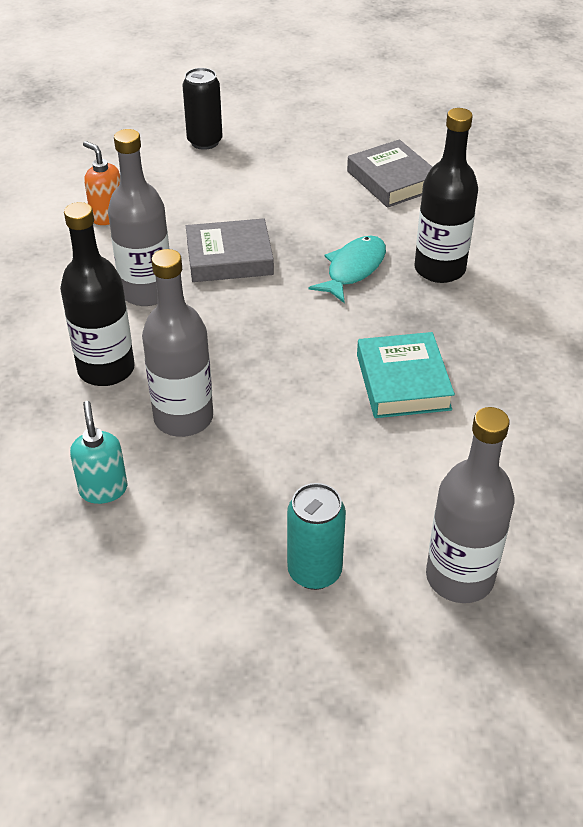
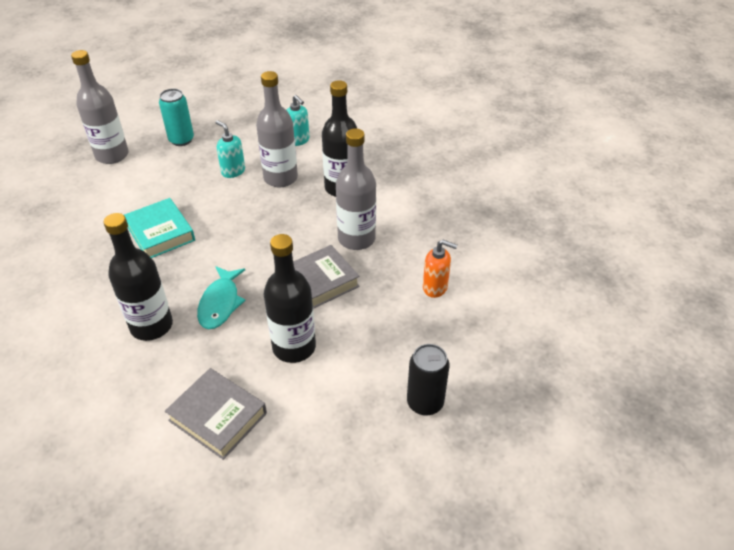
camera: 155 degrees right, 0 degrees up
none -> turquoise soap dispenser [215,120,245,178]
none -> black bottle [264,234,316,363]

